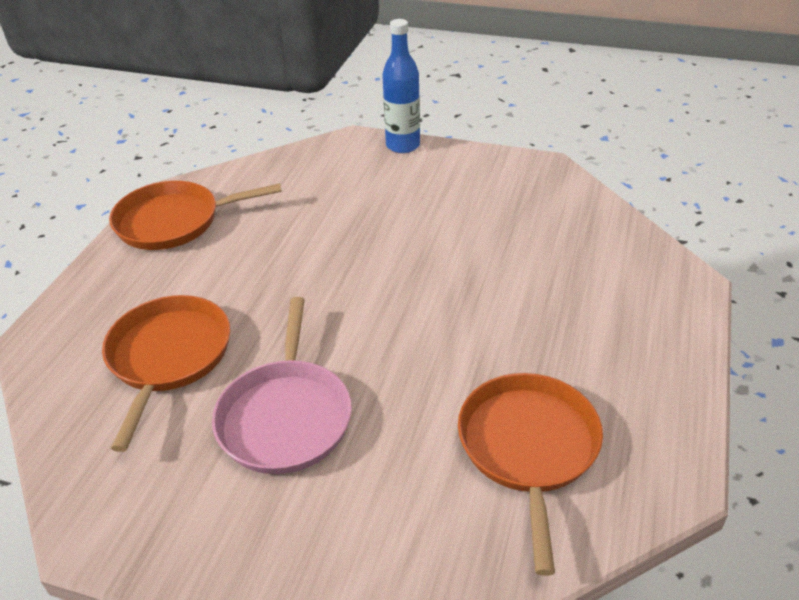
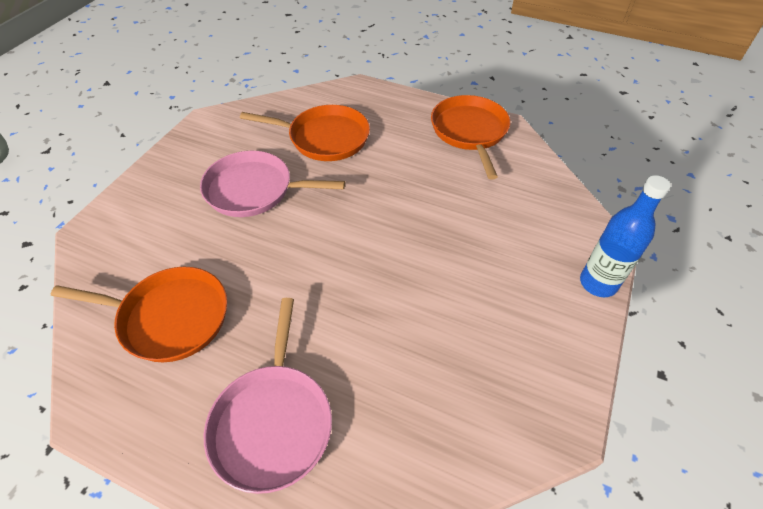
camera: 95 degrees right, 10 degrees up
none -> pink pan [204,298,332,494]

